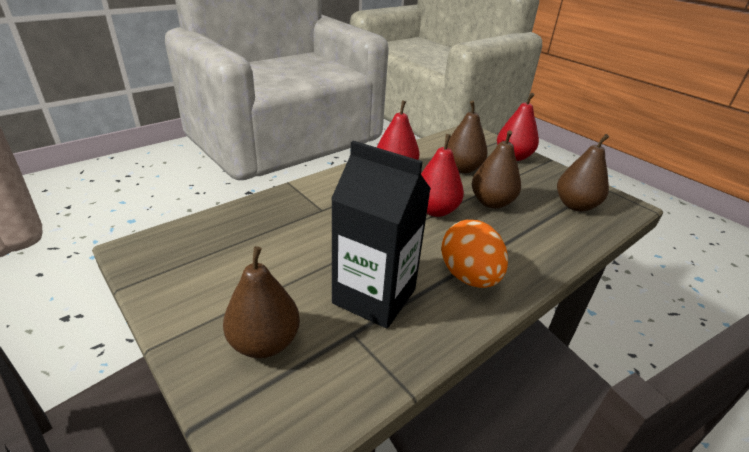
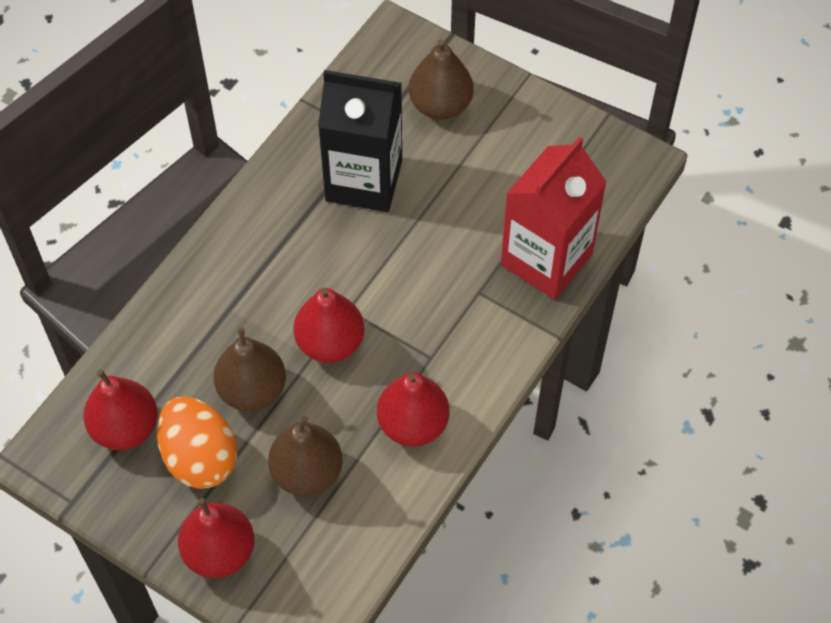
camera: 165 degrees right, 25 degrees up
orange egg [441,220,508,288] -> orange egg moved to [157,396,237,489]
brown pear [557,134,609,212] -> red pear [83,369,158,450]
none -> red carton [501,136,607,300]

